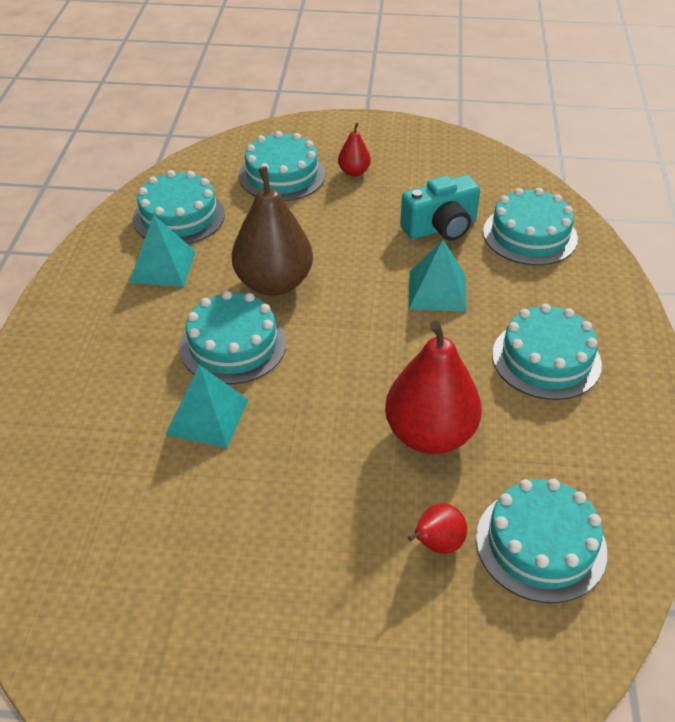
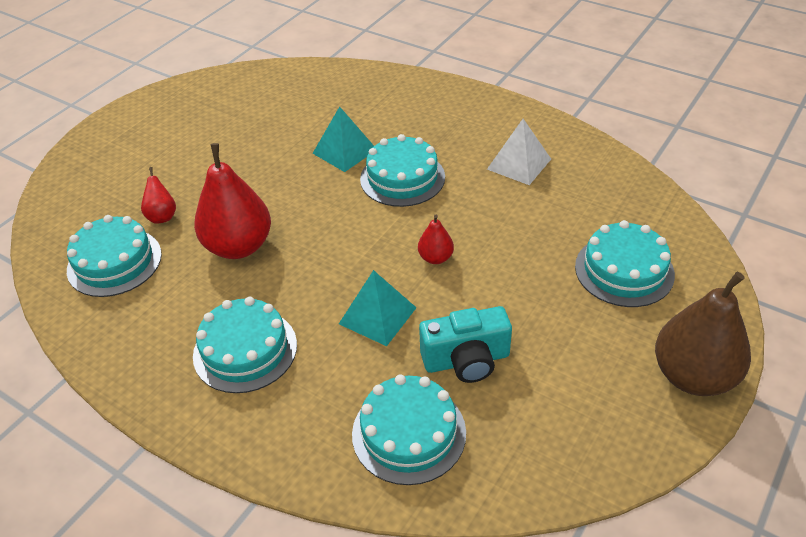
camera: 120 degrees right, 0 degrees up
turquoise pyramid [129,215,196,287] -> white pyramid [487,119,551,185]
turquoise cake [133,170,225,244] -> none
brown pear [232,167,313,296] -> brown pear moved to [655,272,751,396]
red pear [338,122,371,177] -> red pear moved to [418,214,454,264]
turquoise camera [400,175,480,241] -> turquoise camera turned 105 degrees counterclockwise [419,306,512,383]

